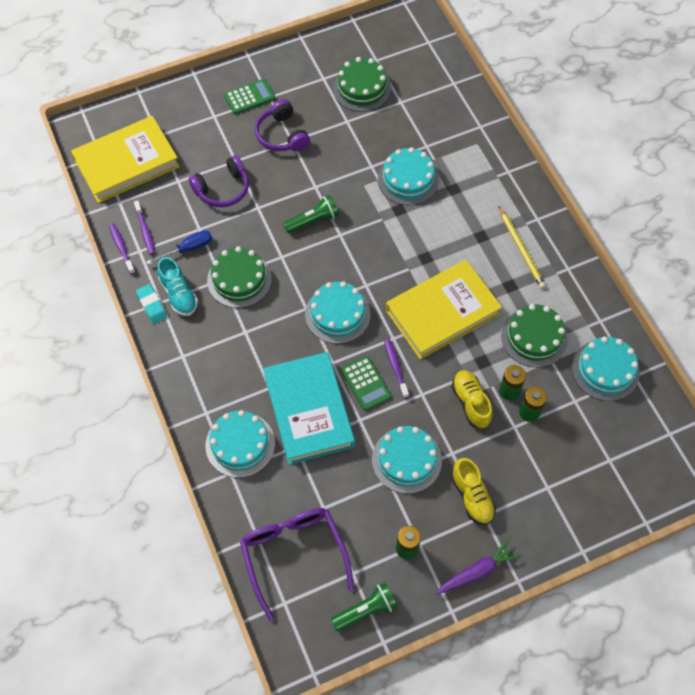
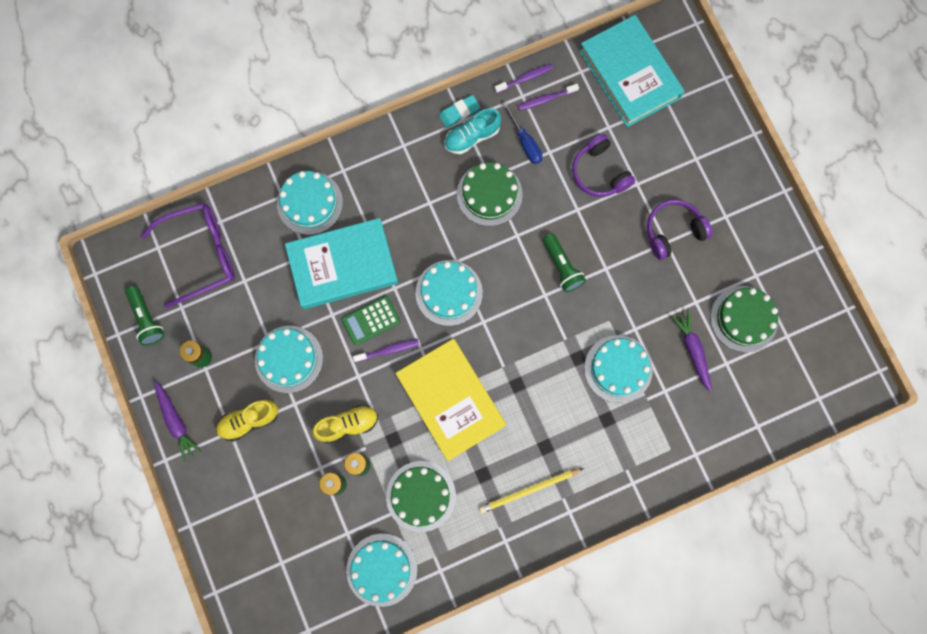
camera: 90 degrees right, 15 degrees up
yellow book [71,116,180,203] -> turquoise book [579,15,685,127]
green calculator [224,79,275,114] -> none
none -> purple carrot [671,309,712,392]

